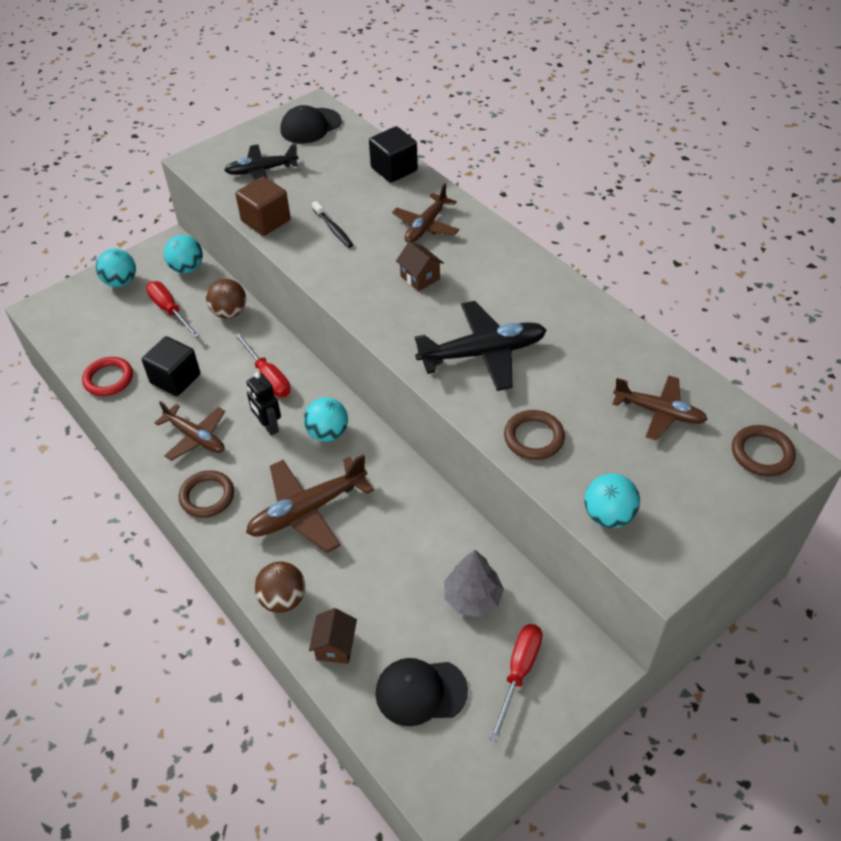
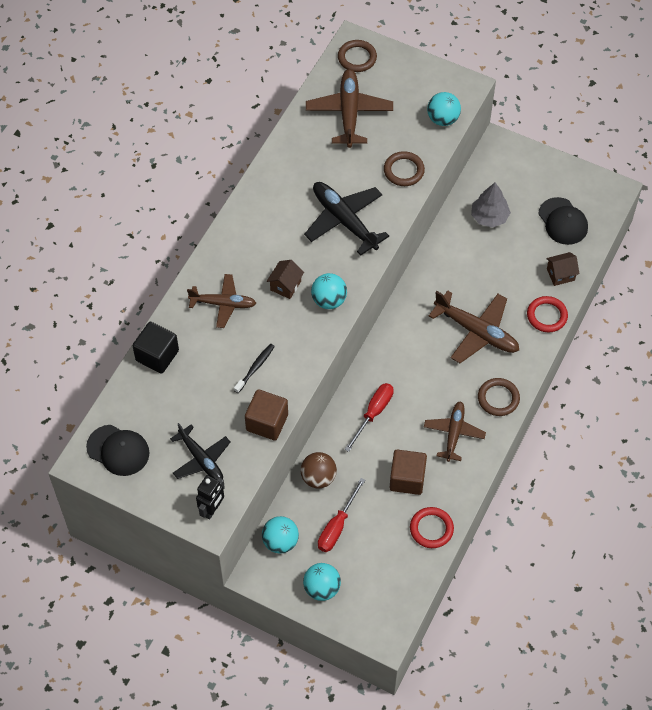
camera: 115 degrees left, 10 degrees up
black cube [142,336,200,396] -> brown cube [390,449,427,495]
black robot [246,372,281,436] -> black robot moved to [196,475,225,520]
brown ball [254,561,305,613] -> red ring [527,296,568,332]
turquoise ball [304,397,348,442] -> turquoise ball moved to [311,273,347,309]
red screwdriver [489,624,543,742] -> none
brown plane [612,375,708,440] -> brown plane [306,69,393,148], size x1.50

